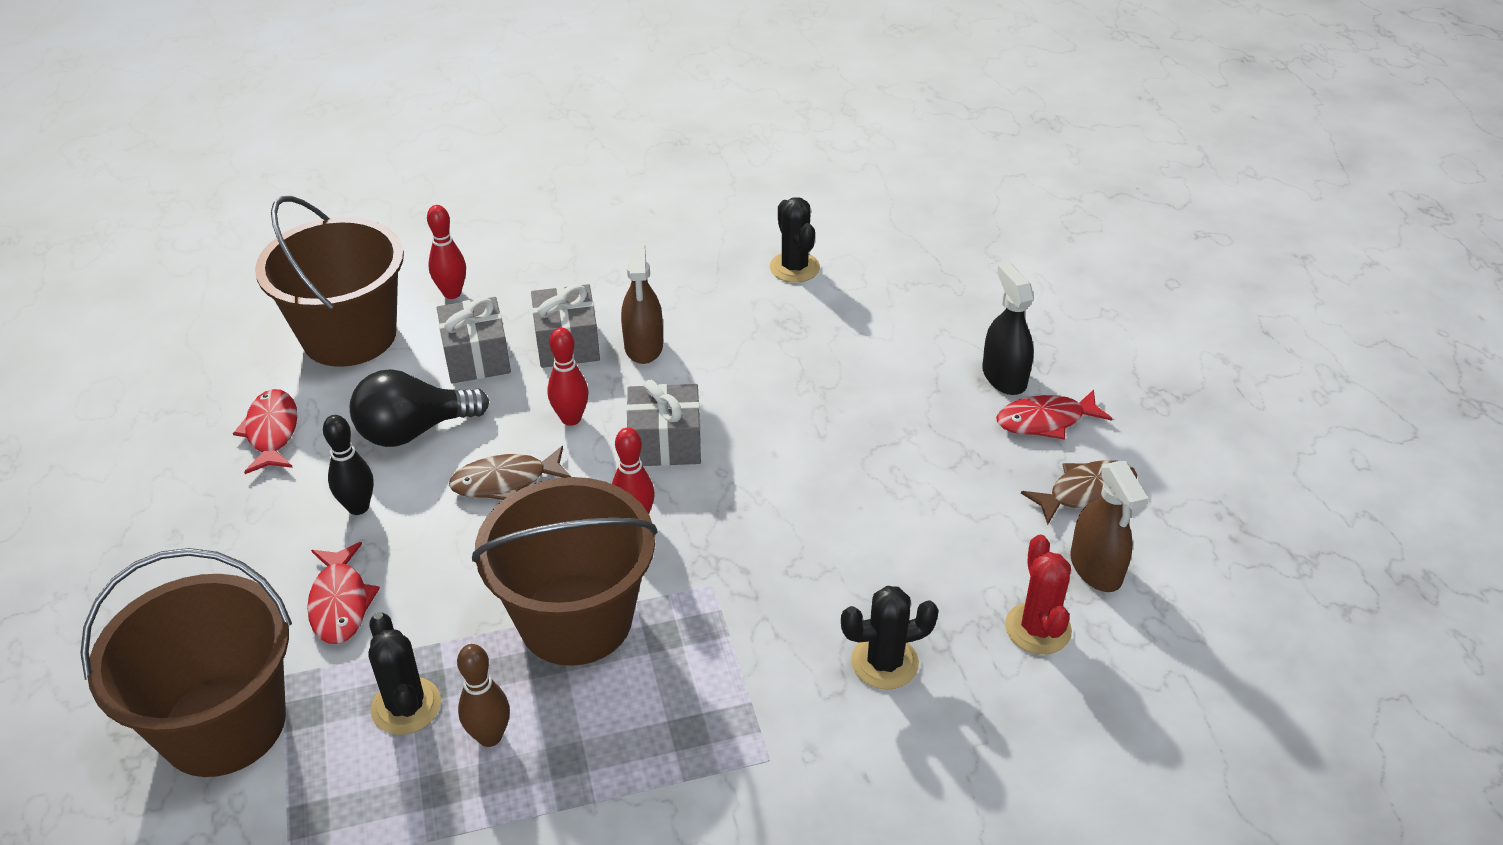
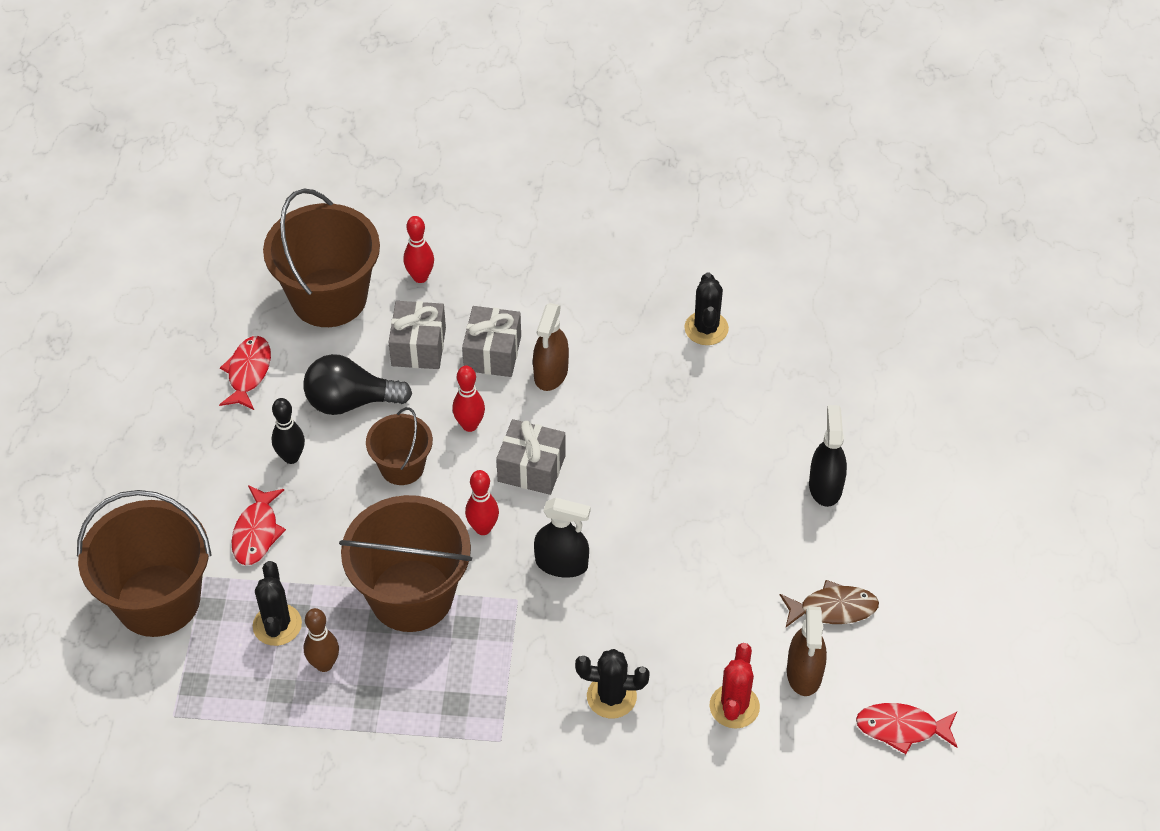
camera: 20 degrees right, 10 degrees up
brown fish [449,446,571,500] -> brown bucket [366,407,433,485]
red fish [996,389,1113,440] -> red fish moved to [856,703,957,754]
none -> black spray bottle [534,498,591,578]

